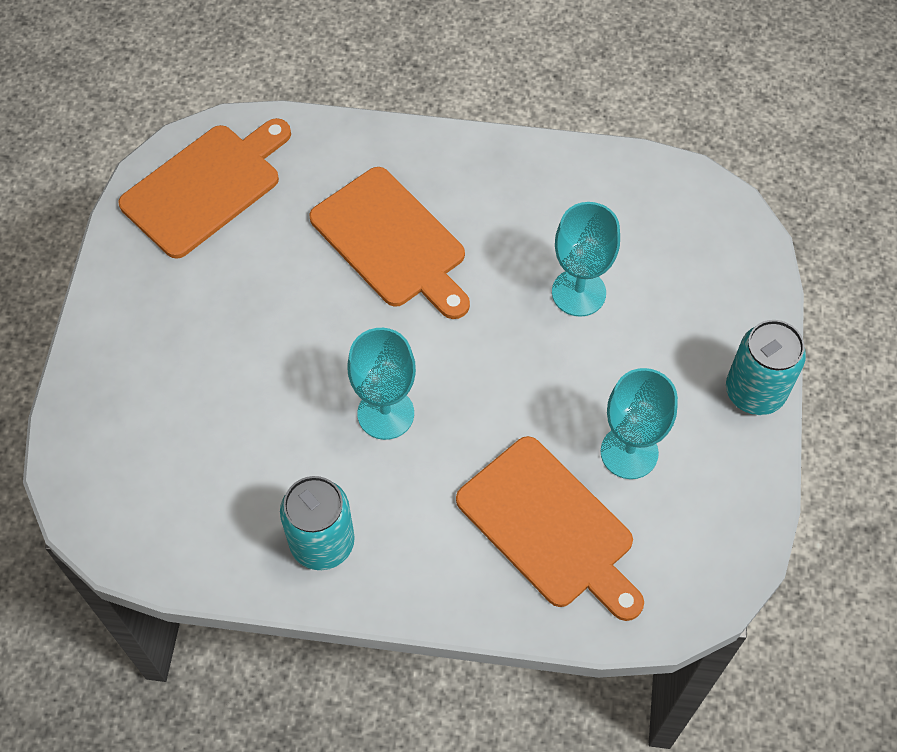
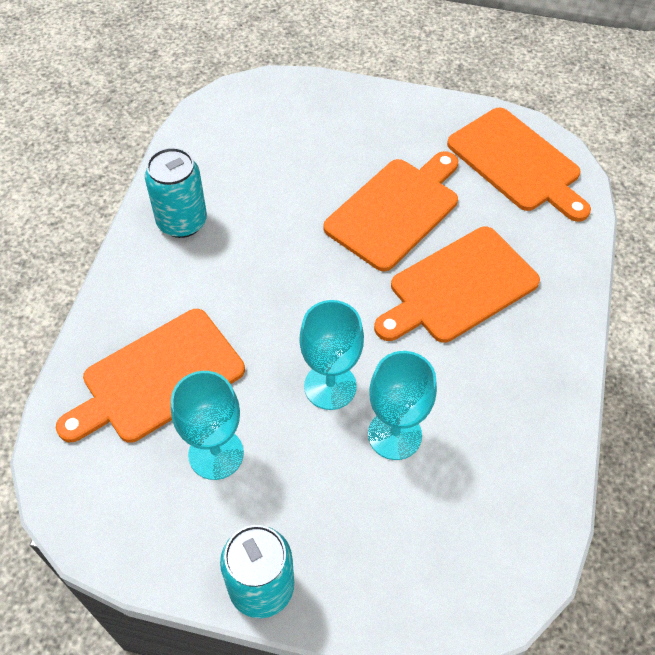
camera: 95 degrees right, 5 degrees down
turquoise goblet [348,328,416,440] -> turquoise goblet moved to [299,300,364,410]
none -> orange cutting board [323,151,458,271]

